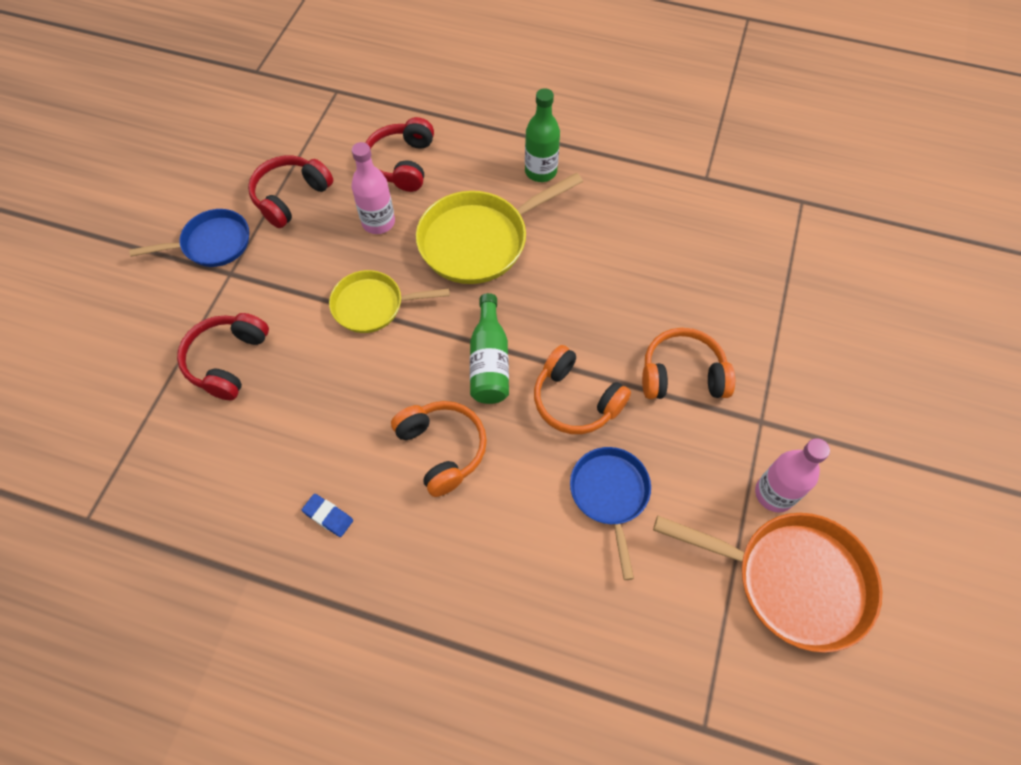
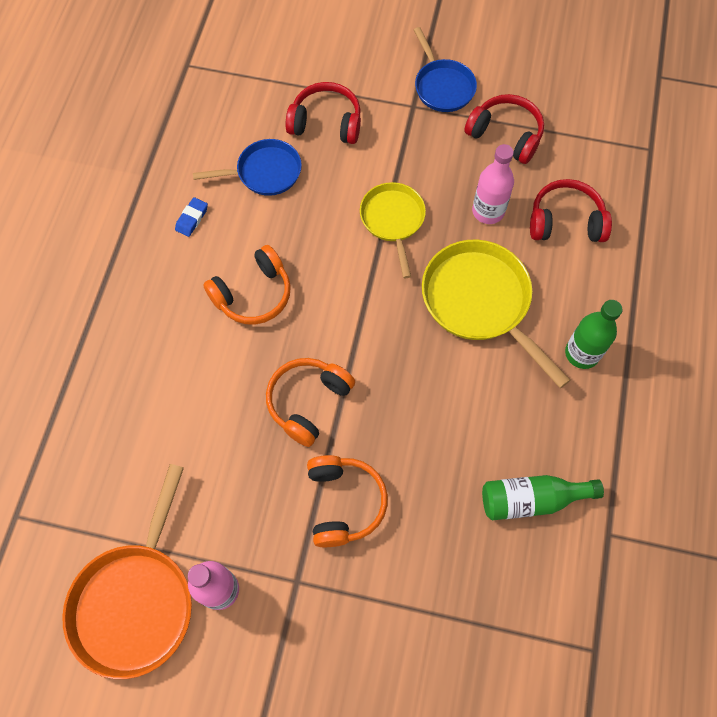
camera: 85 degrees right, 5 degrees up
green bottle [470,293,509,404] -> green bottle moved to [482,475,604,520]
blue pan [570,447,651,580] -> blue pan moved to [193,139,302,196]

